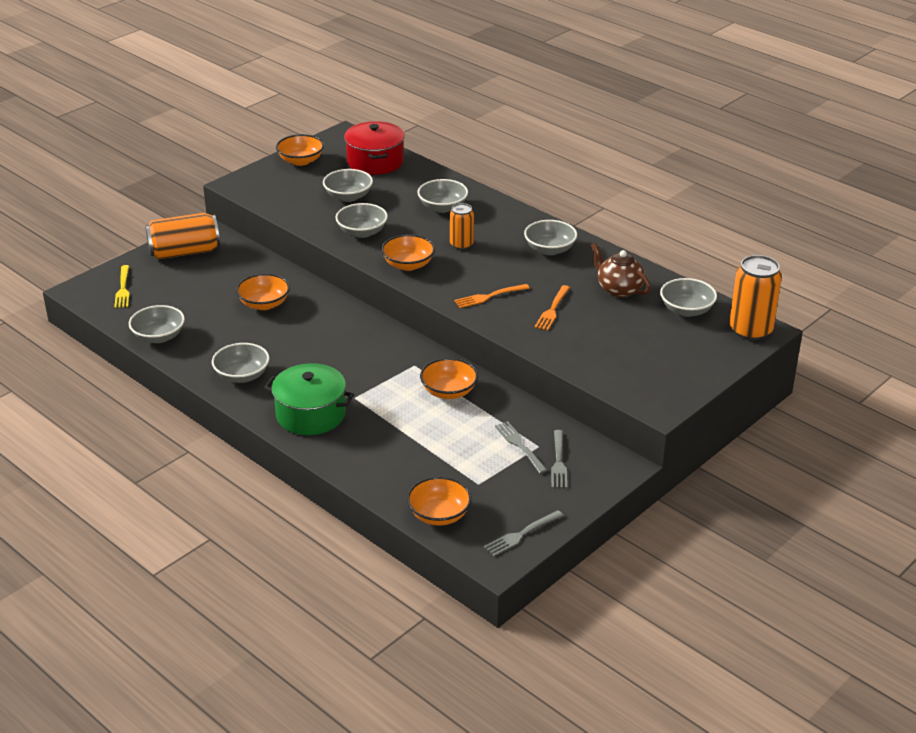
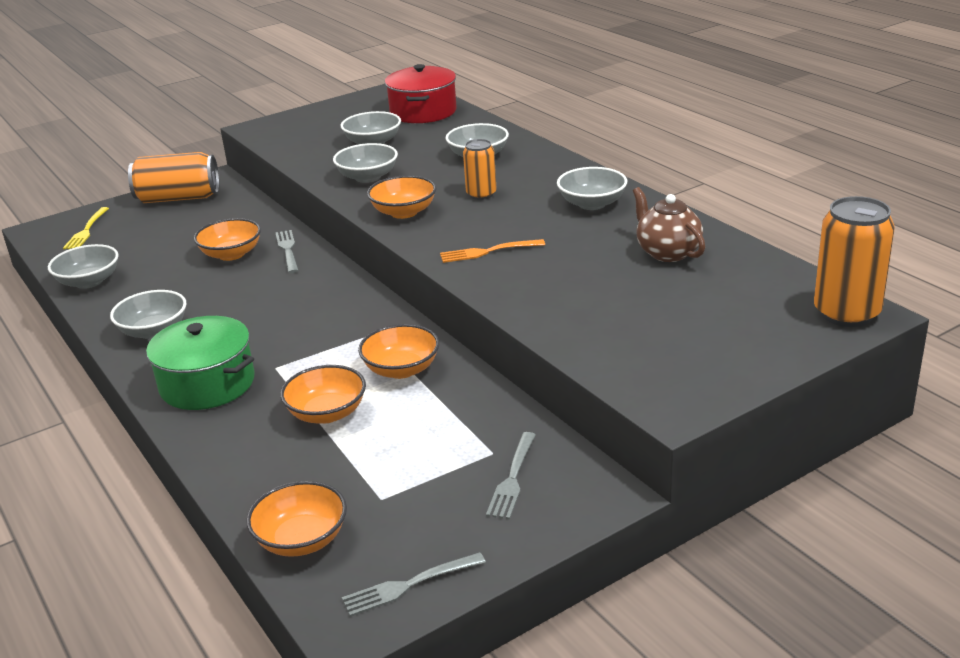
camera: 15 degrees right, 5 degrees down
orange bowl [276,134,324,166] -> orange bowl moved to [280,365,366,424]
grey fork [495,421,547,474] -> grey fork moved to [276,230,299,273]
orange fork [534,285,570,331] -> none
grey bowl [660,278,717,317] -> none

